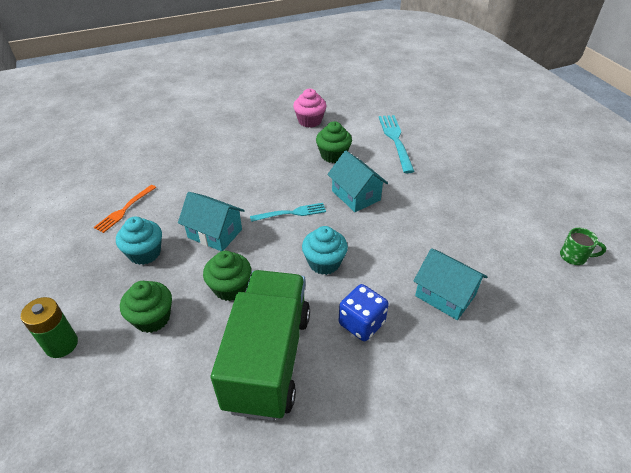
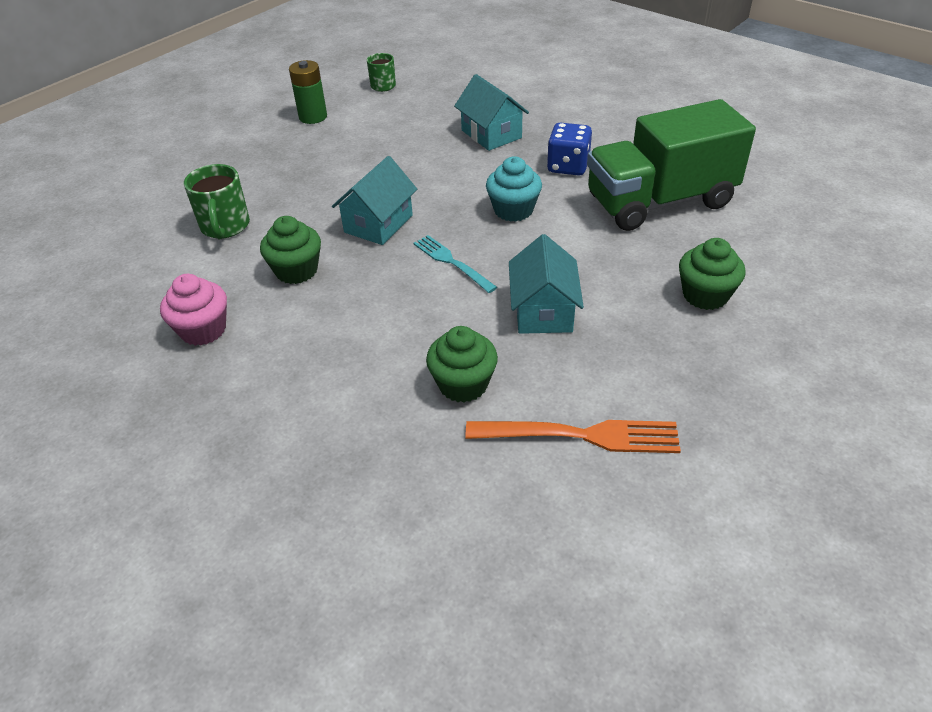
camera: 115 degrees left, 0 degrees up
green battery [21,297,78,358] -> green battery moved to [289,60,327,124]
orange fork [94,185,156,233] -> orange fork [466,420,681,453], size x1.51
turquoise cupcake [116,216,162,265] -> none
green cupcake [203,251,251,301] -> green cupcake moved to [426,326,498,403]
turquoise fork [379,115,415,173] -> green mug [184,164,250,239]
turquoise house [414,248,487,320] -> turquoise house turned 45 degrees counterclockwise [454,74,529,151]

